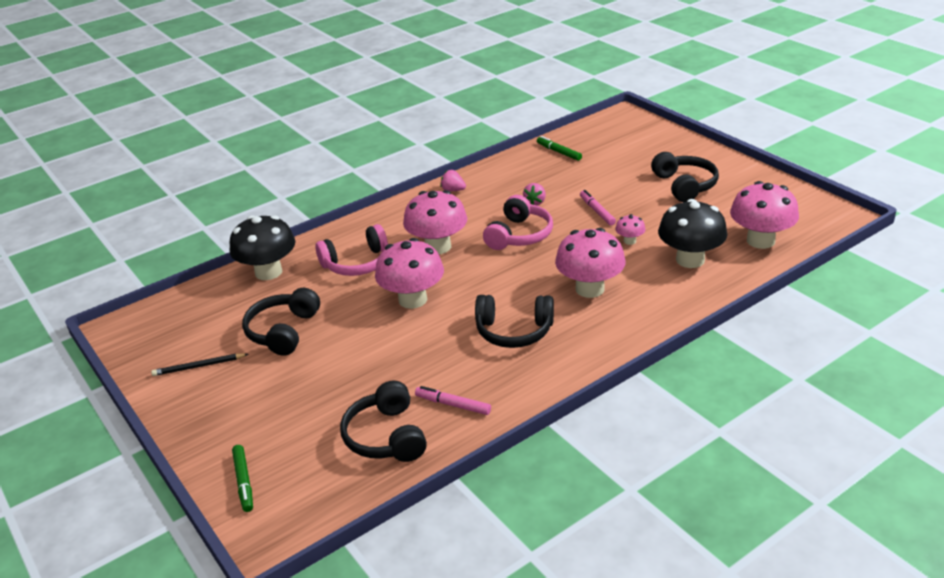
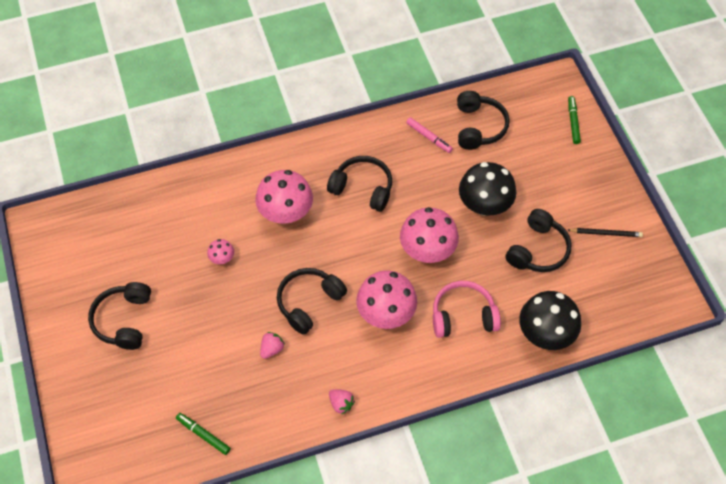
camera: 165 degrees left, 25 degrees up
pink headphones [483,195,553,250] -> black headphones [277,268,347,335]
green marker [537,136,582,161] -> green marker turned 150 degrees clockwise [176,413,231,455]
pink marker [580,190,616,226] -> none
black mushroom [658,199,728,268] -> black mushroom moved to [459,162,516,216]
pink mushroom [730,181,799,249] -> none

